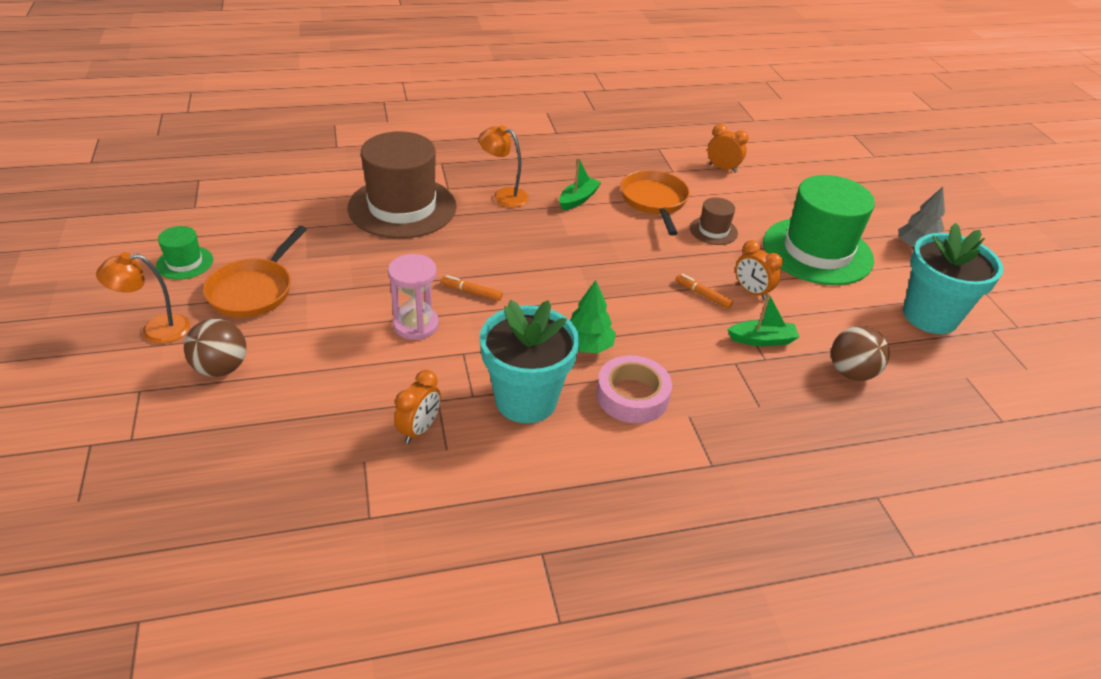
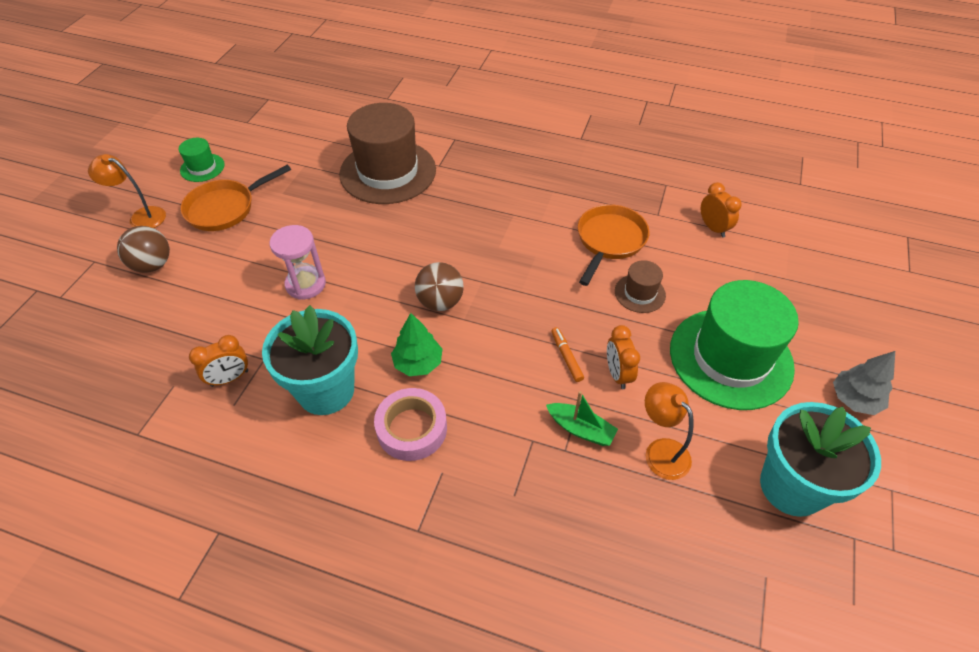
camera: 35 degrees right, 10 degrees up
orange marker [441,275,503,301] -> none
orange lamp [479,125,529,208] -> orange lamp moved to [645,382,694,480]
green boat [559,157,602,210] -> none
brown ball [831,326,890,381] -> brown ball moved to [415,262,464,311]

